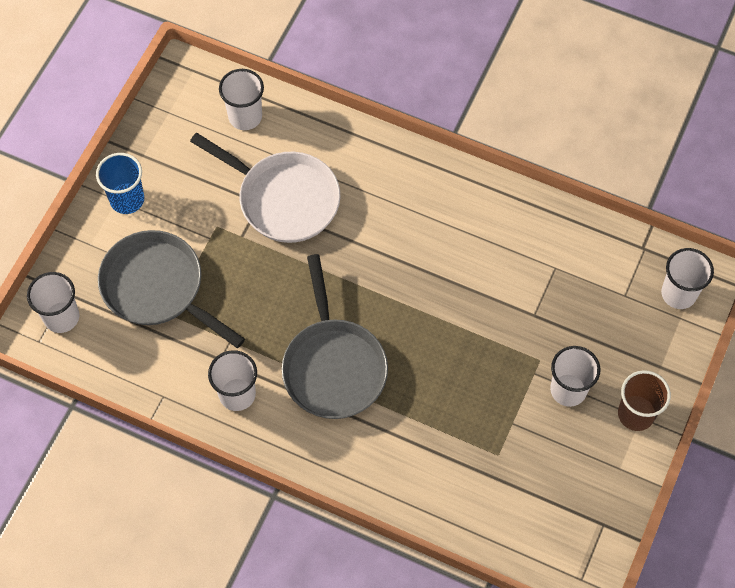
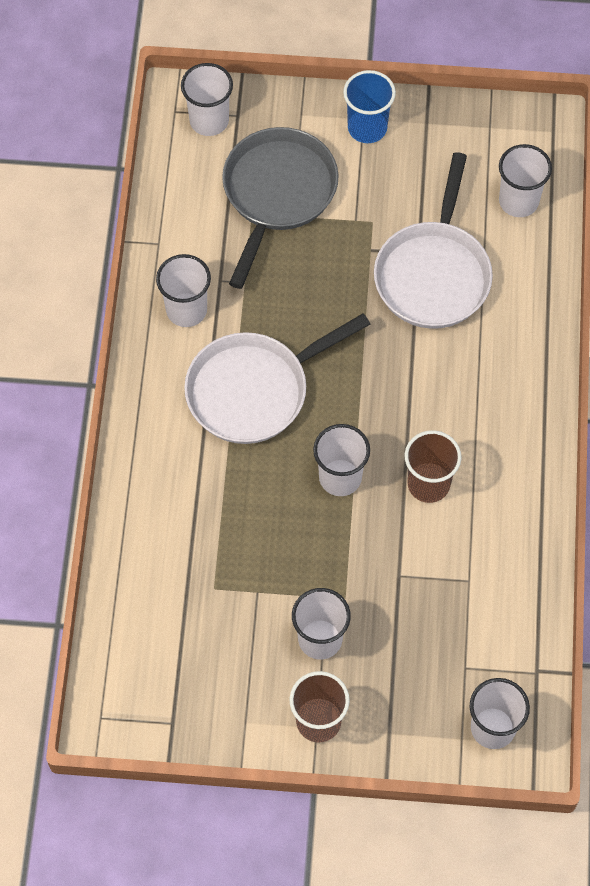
camera: 70 degrees right, 0 degrees up
grey pan [282,254,388,419] -> white pan [184,313,370,444]
none -> white cup [313,424,370,496]
none -> brown cup [405,430,462,503]

